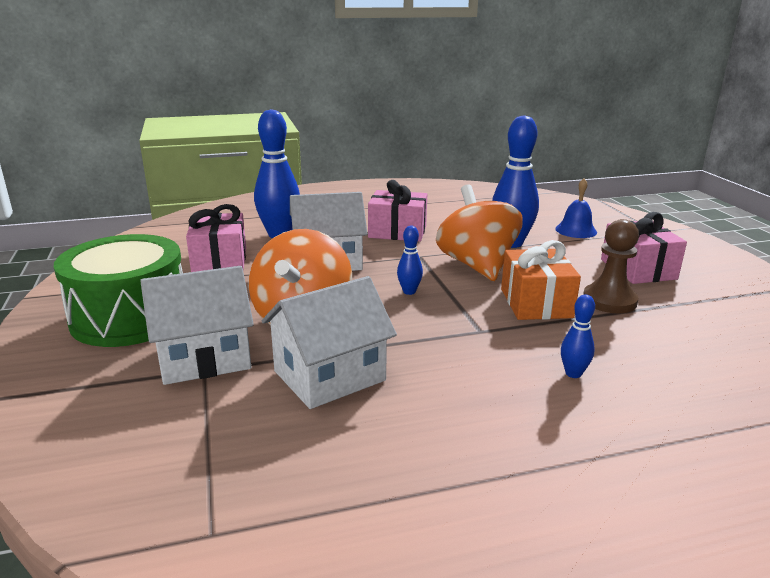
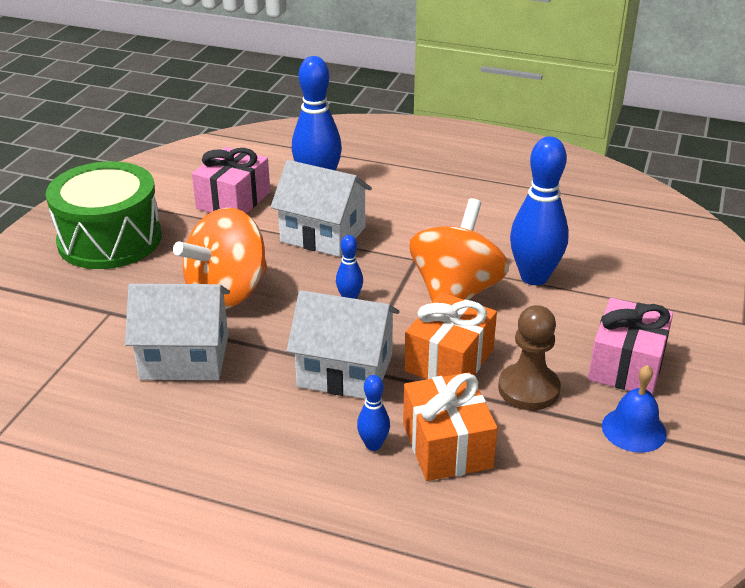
camera: 35 degrees right, 10 degrees up
white house [140,266,254,385] -> white house moved to [287,290,400,399]
pink gift [368,180,427,242] -> none
blue bell [555,178,597,238] -> blue bell moved to [602,365,667,453]
none -> orange gift [403,372,498,481]

